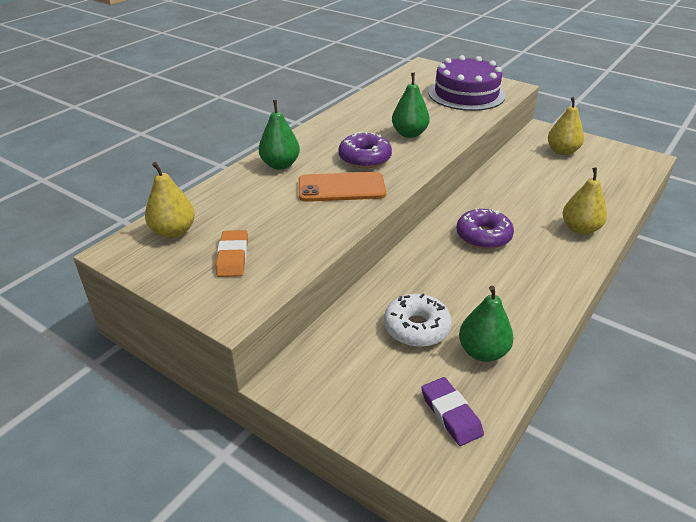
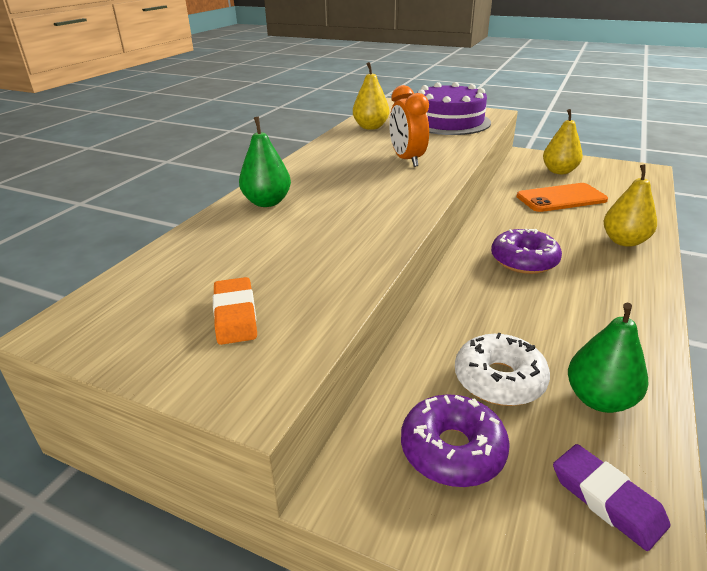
camera: 10 degrees left, 5 degrees down
yellow pear [145,162,195,238] -> yellow pear moved to [353,62,389,130]
orange phone [299,172,386,202] -> orange phone moved to [516,183,608,212]
purple donut [338,132,392,168] -> purple donut moved to [401,394,510,487]
green pear [392,73,430,138] -> orange clock [389,85,429,167]

